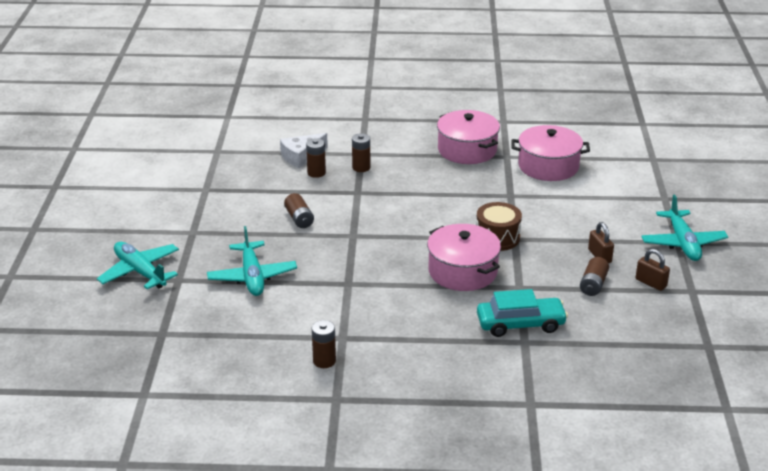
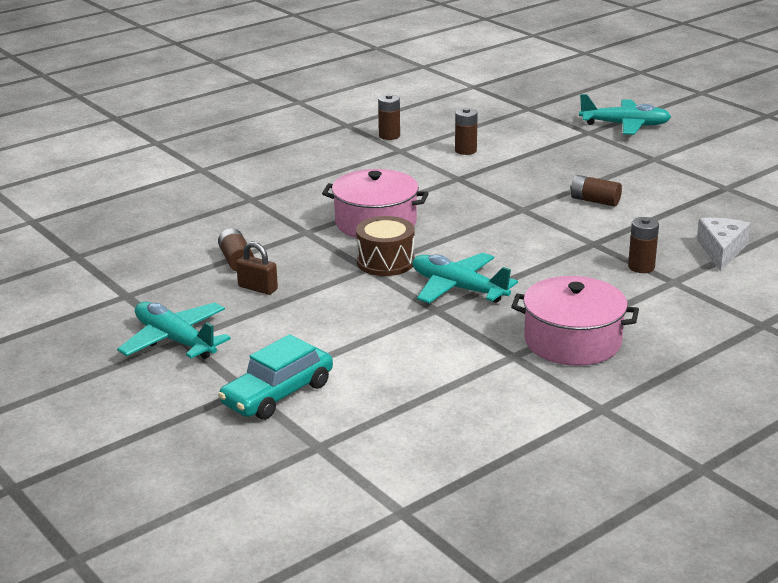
camera: 140 degrees right, 5 degrees down
turquoise plane [207,226,297,296] -> turquoise plane moved to [412,253,518,303]
brown battery [306,138,326,178] -> brown battery moved to [455,108,478,155]
turquoise car [477,289,568,337] -> turquoise car moved to [218,334,333,420]
pink pot [511,125,590,181] -> none
brown padlock [636,249,670,291] -> none

